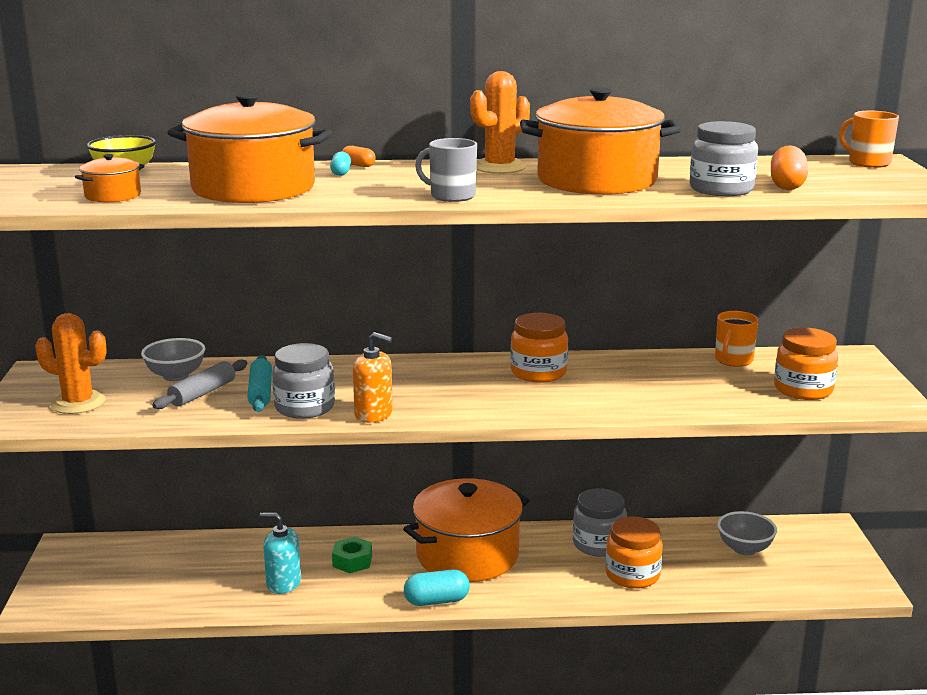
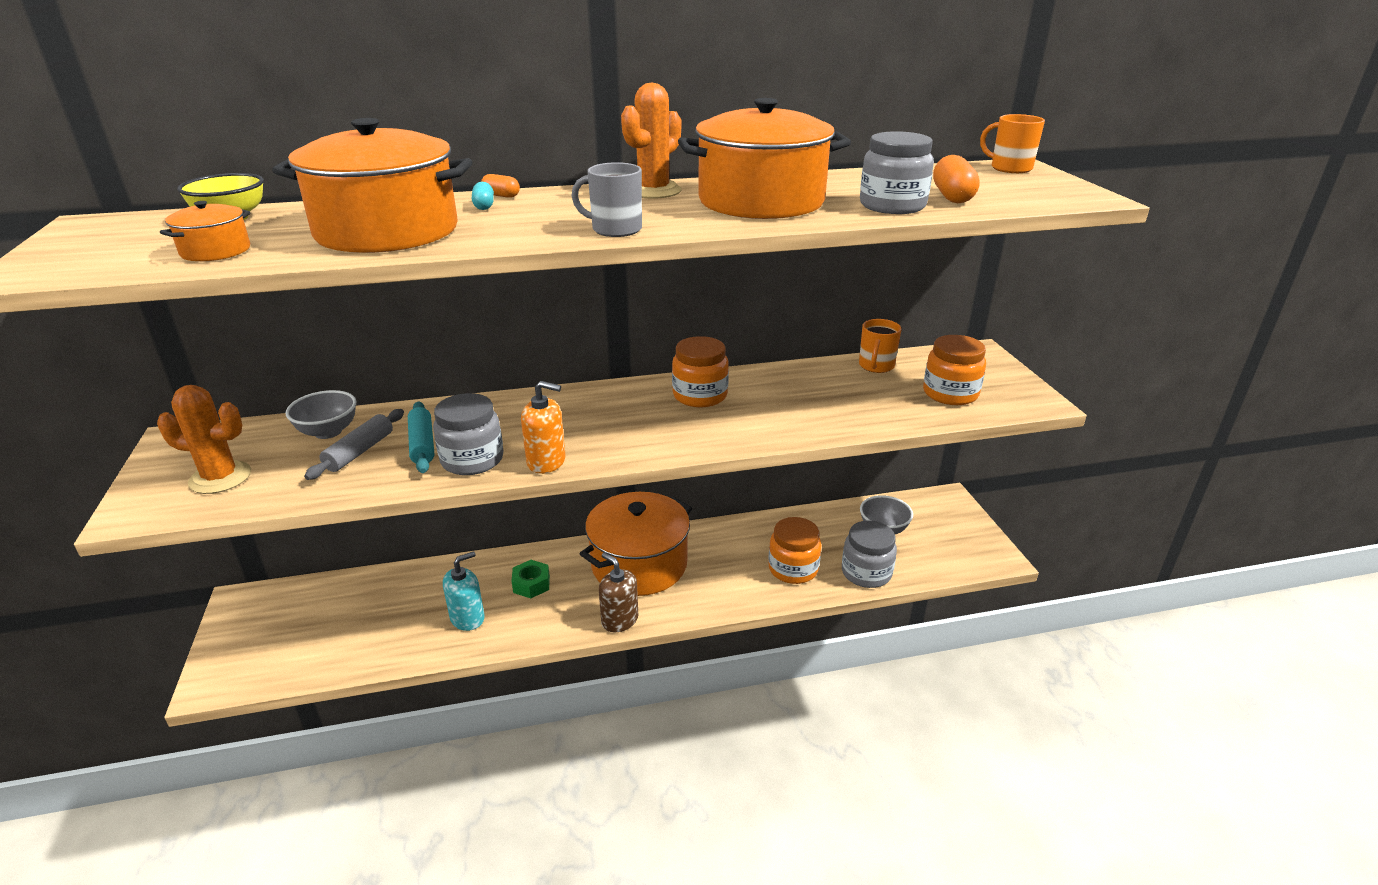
camera: 10 degrees left, 10 degrees up
turquoise soap dispenser [260,512,301,594] -> turquoise soap dispenser turned 135 degrees clockwise [443,551,485,631]
turquoise capsule [404,570,470,606] -> brown soap dispenser [599,552,638,632]
grey jar [573,488,627,557] -> grey jar moved to [842,520,897,588]

